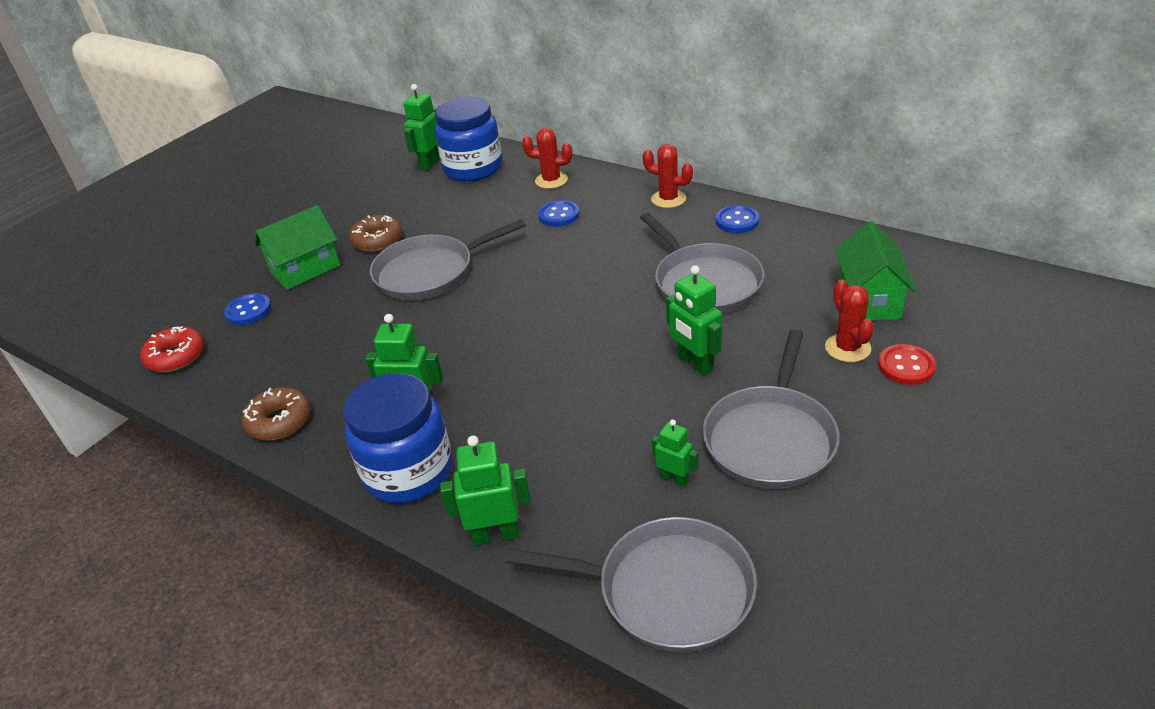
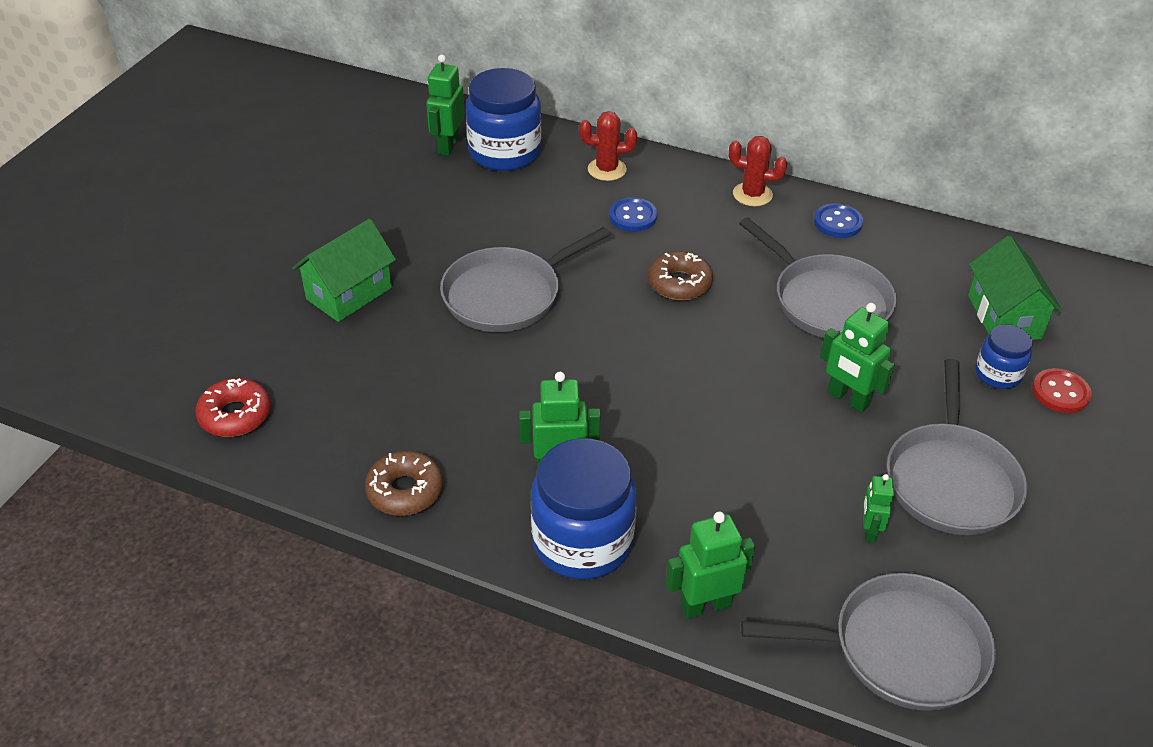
camera: 15 degrees left, 5 degrees up
blue button [224,293,271,325] -> none
brown donut [349,215,402,252] -> brown donut moved to [648,251,713,300]
green robot [652,419,698,487] -> green robot turned 105 degrees counterclockwise [862,474,894,543]
red cactus [825,279,874,362] -> blue jar [975,325,1033,389]

